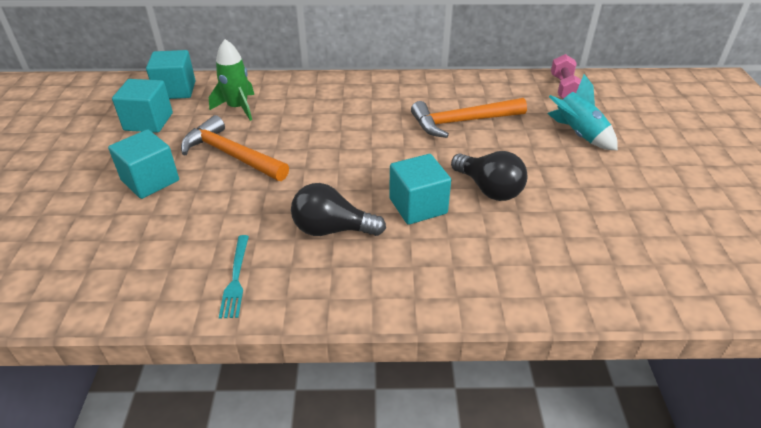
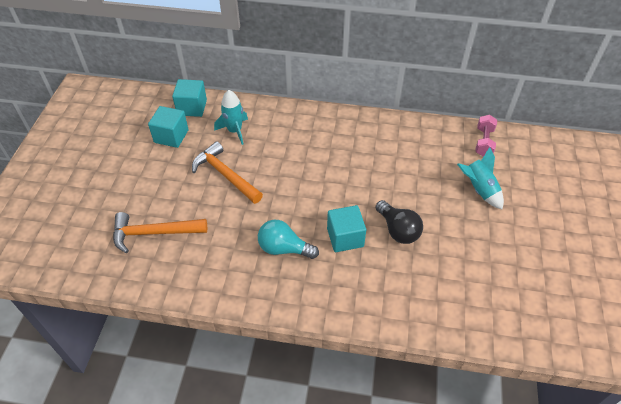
camera: 10 degrees right, 10 degrees up
turquoise cube [108,129,179,199] -> none
green rocket [209,39,254,121] -> turquoise rocket [214,90,248,145]
turquoise fork [219,235,249,318] -> none
black light bulb [291,183,386,236] -> turquoise light bulb [258,220,319,259]
orange hammer [411,98,527,138] -> orange hammer moved to [113,212,207,253]

